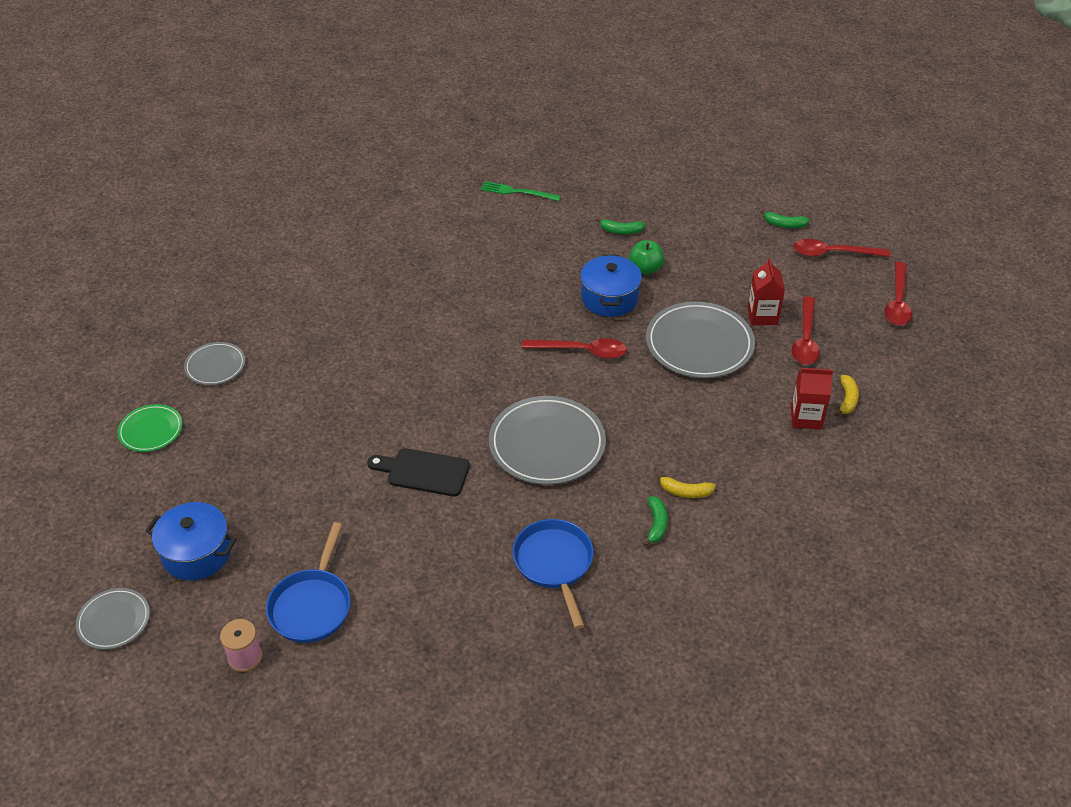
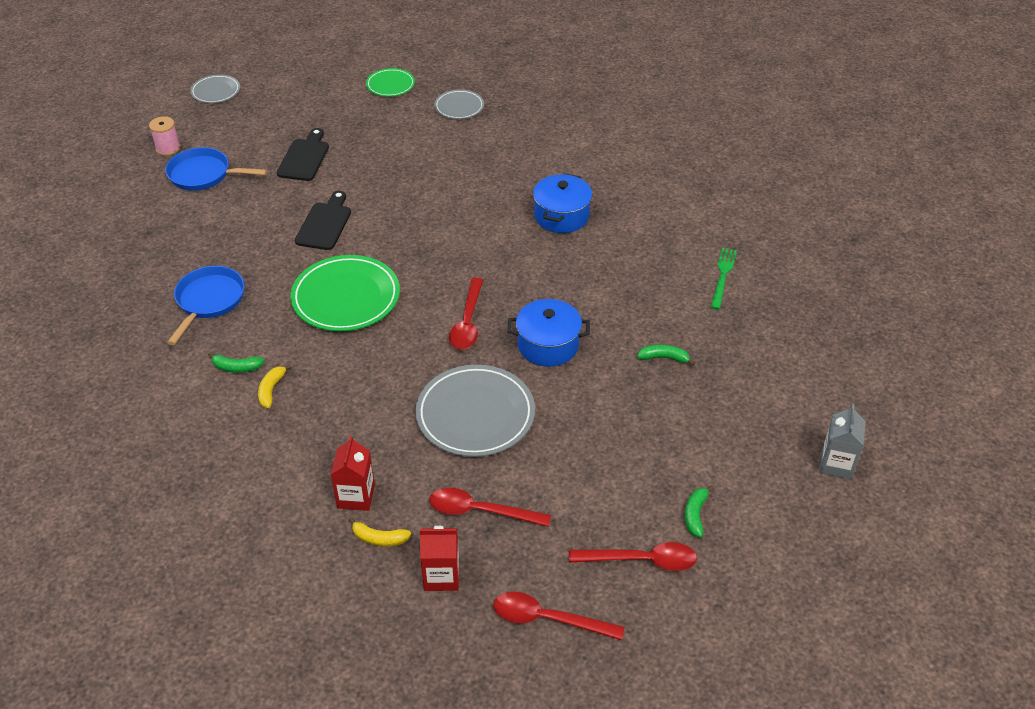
camera: 90 degrees right, 0 degrees up
blue pot [145,502,237,581] -> blue pot moved to [533,173,592,233]
grey plate [489,396,606,485] -> green plate [290,255,400,331]
blue pan [513,519,594,629] -> blue pan turned 60 degrees counterclockwise [167,266,245,345]
green banana [596,218,646,234] -> green banana turned 90 degrees clockwise [637,345,695,366]
green apple [629,240,664,275] -> none
red carton [748,258,785,325] -> red carton moved to [420,526,459,591]
red spoon [793,239,890,257] -> red spoon turned 90 degrees clockwise [569,542,697,571]
none -> black cutting board [277,128,329,181]
none -> grey carton [819,404,866,480]

